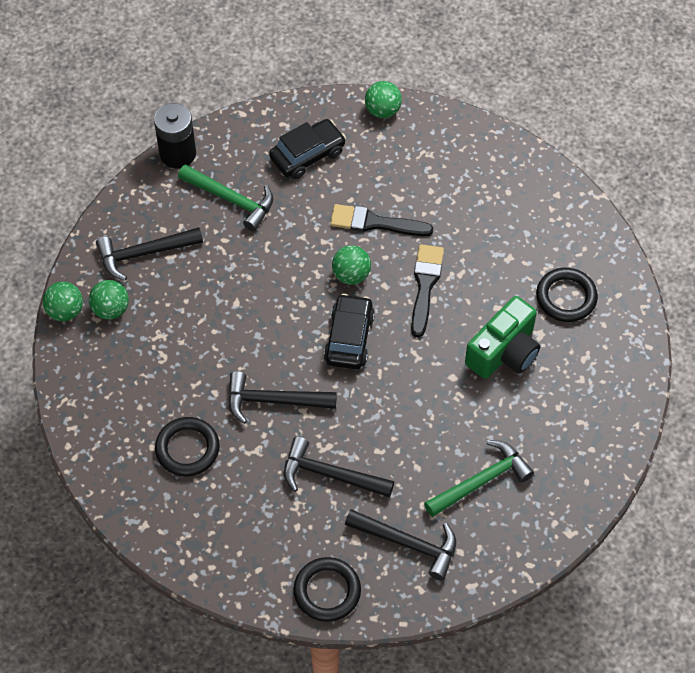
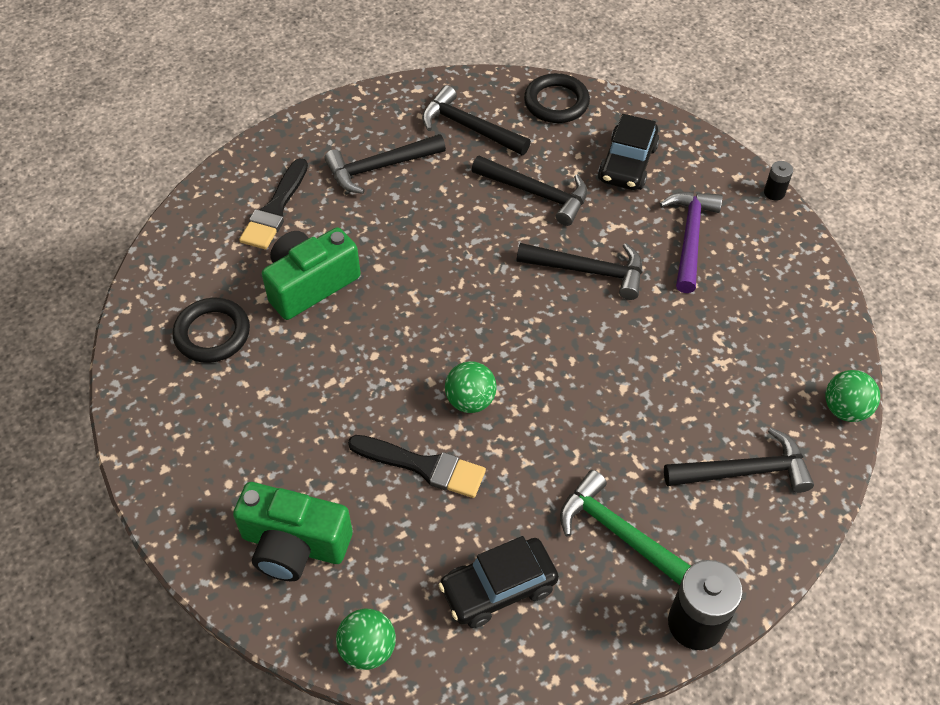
camera: 170 degrees left, 5 degrees down
green ball [89,280,129,320] -> none
black ring [155,417,220,476] -> purple hammer [660,192,723,293]
black car [324,294,375,369] -> black car moved to [598,114,660,190]
black brush [411,244,444,337] -> black brush moved to [239,158,308,249]
green hammer [424,440,534,517] -> black hammer [324,134,446,194]
none -> green camera [233,482,353,581]
none -> black battery [764,161,793,201]

